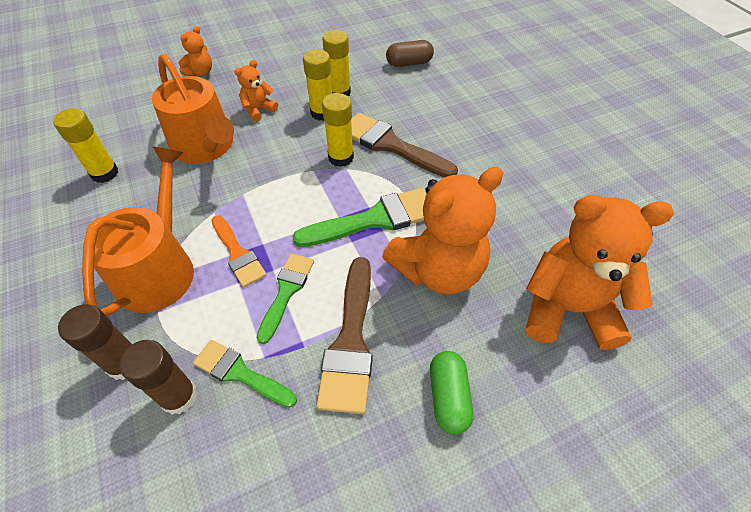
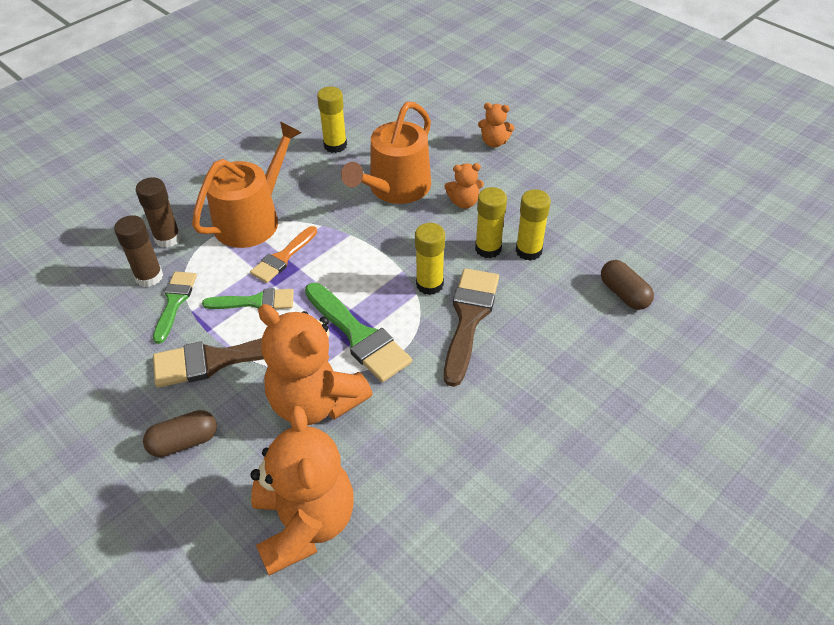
camera: 70 degrees right, 5 degrees down
orange watering can [82,147,194,316] -> orange watering can turned 45 degrees counterclockwise [192,122,301,248]
orange teddy bear [234,60,278,122] -> orange teddy bear turned 150 degrees clockwise [445,163,484,209]
green capsule [430,351,473,435] -> brown capsule [143,410,217,457]

